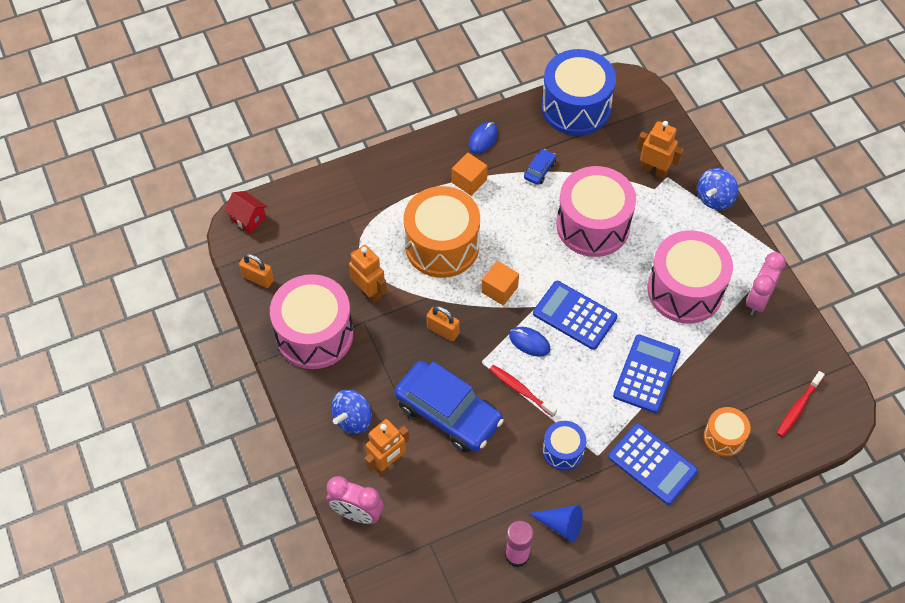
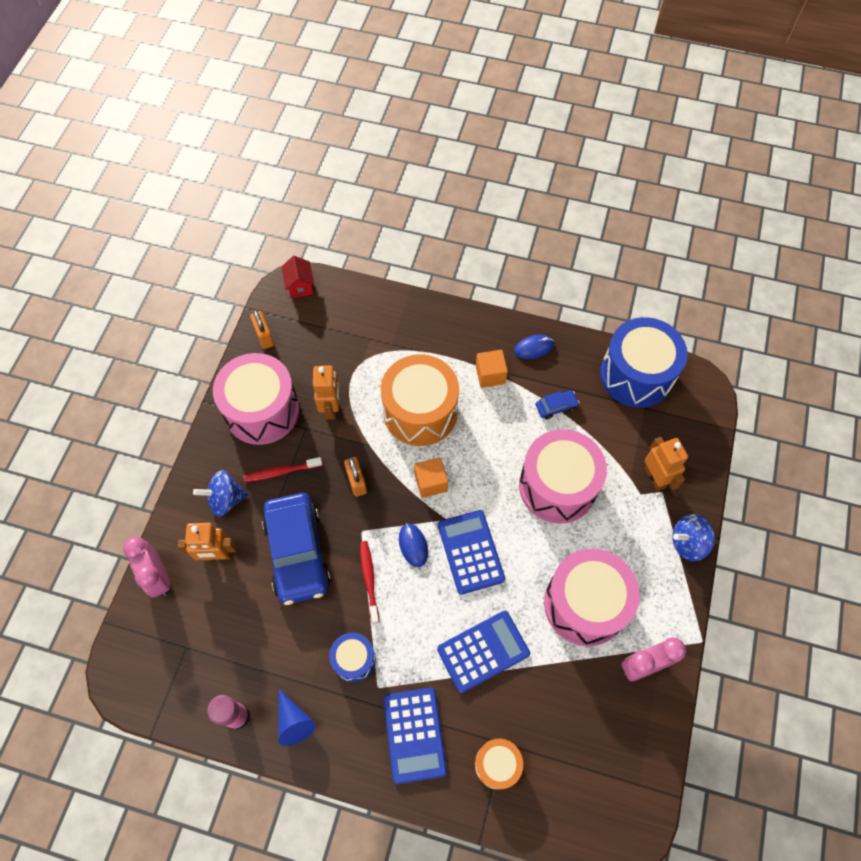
camera: 40 degrees right, 5 degrees up
red toothbrush [777,371,825,437] -> red toothbrush moved to [243,457,322,482]

